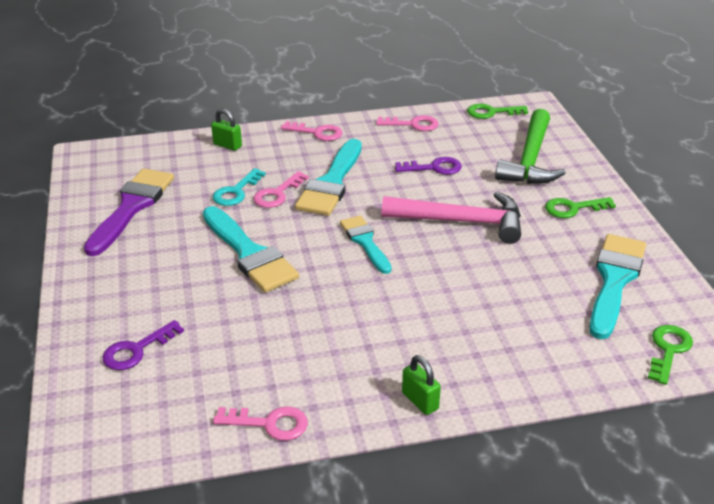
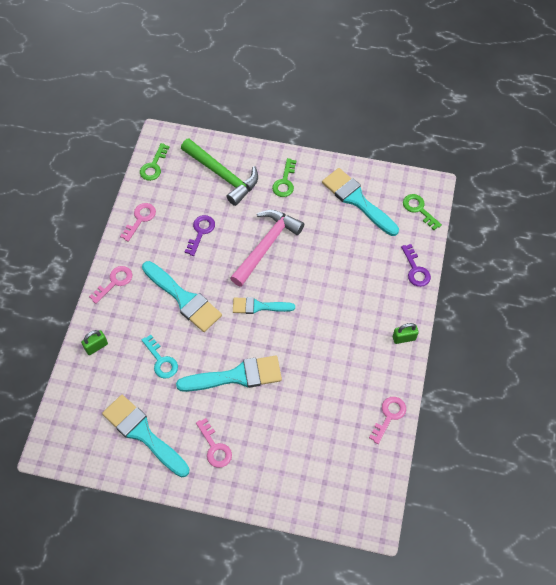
camera: 65 degrees left, 25 degrees up
purple brush [84,169,174,256] -> turquoise brush [102,395,189,477]
purple key [103,320,184,370] -> purple key moved to [401,244,431,287]
pink key [253,171,309,208] -> pink key moved to [196,418,232,468]

